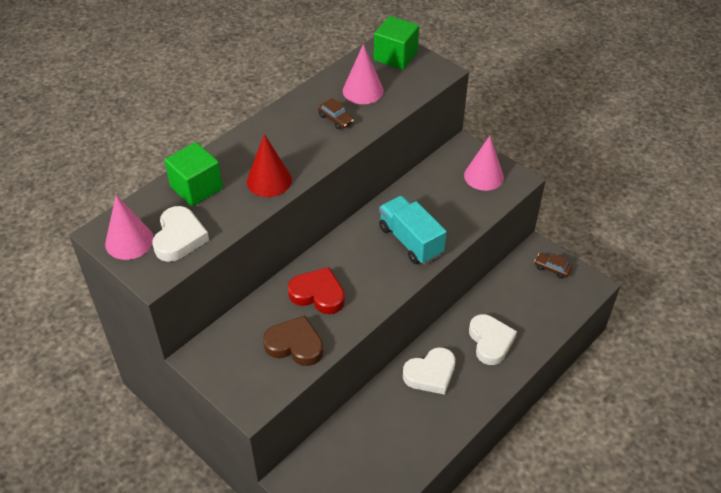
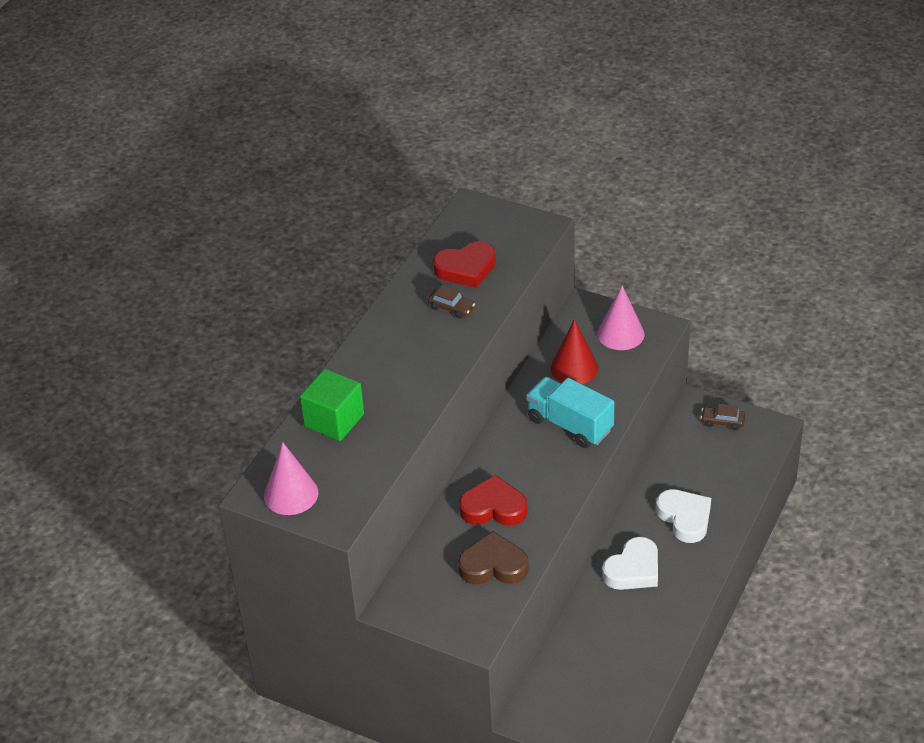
camera: 15 degrees left, 5 degrees down
white heart [152,206,209,262] -> none
red cone [247,134,292,197] -> red cone moved to [551,319,598,384]
pink cone [343,44,384,104] -> red heart [433,241,496,288]
green cube [374,16,419,70] -> none

